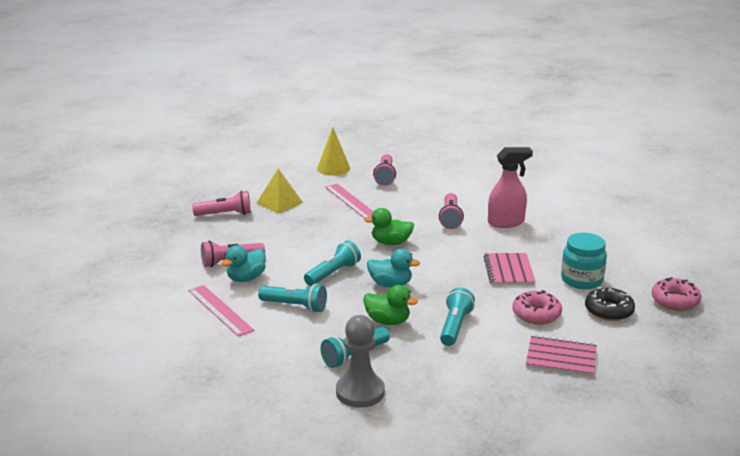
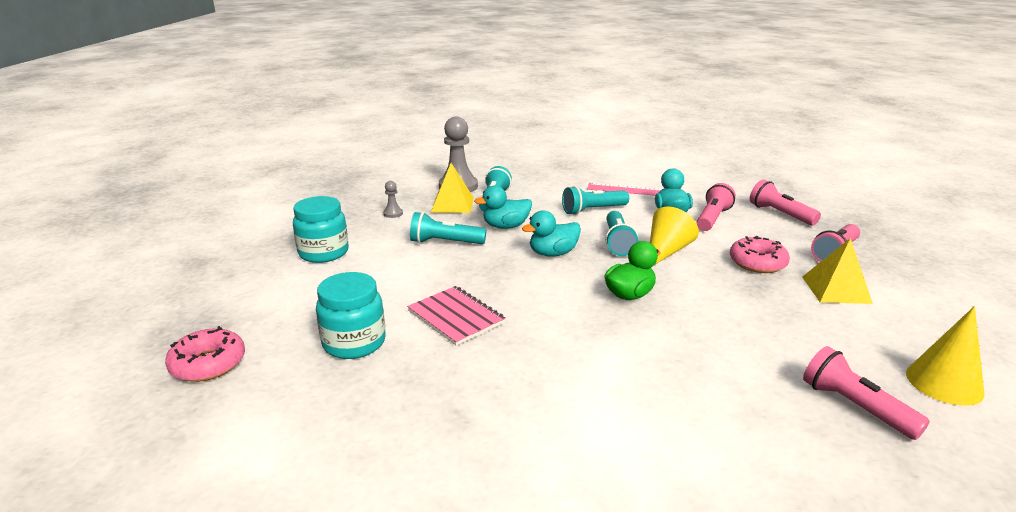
camera: 140 degrees right, 0 degrees up
pink ruler [325,184,373,218] -> none
green duck [363,285,418,325] -> turquoise duck [474,185,532,229]
pink flashlight [439,193,464,229] -> pink flashlight moved to [750,180,821,225]
turquoise flashlight [440,288,475,346] -> turquoise flashlight turned 120 degrees clockwise [410,212,486,244]
pink spray bottle [488,147,533,228] -> none
pink donut [512,290,562,325] -> pink donut moved to [730,236,790,273]
pink notebook [526,336,597,376] -> turquoise jar [293,196,349,263]
black donut [585,287,635,321] -> none
none -> grey pawn [383,181,403,218]
none -> yellow pyramid [431,163,474,213]
none -> yellow cone [650,206,699,265]

